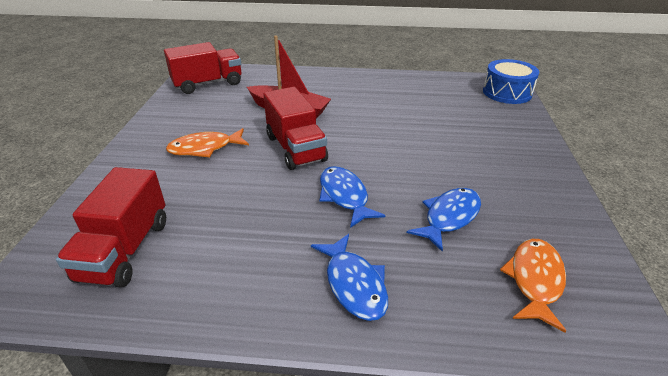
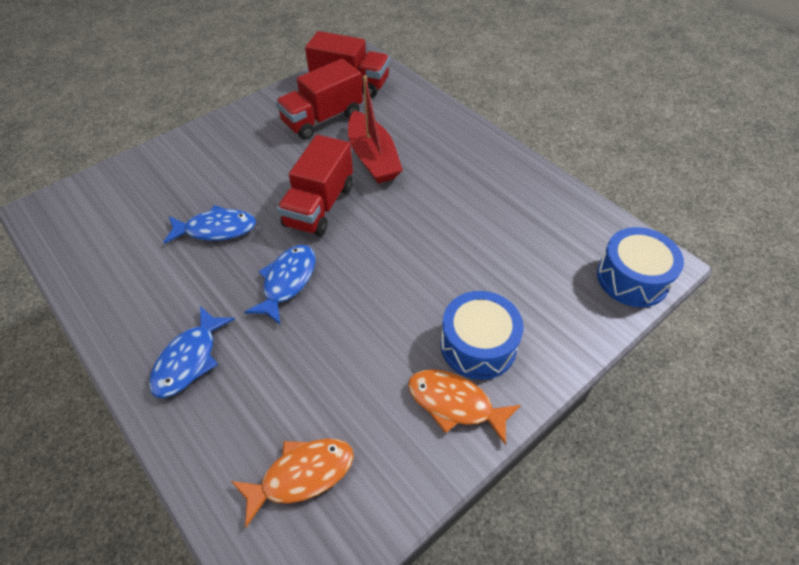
camera: 45 degrees right, 15 degrees up
red truck [56,167,166,288] -> red truck moved to [275,59,363,140]
orange fish [166,128,249,157] -> orange fish moved to [408,370,521,445]
blue fish [407,188,481,252] -> blue fish moved to [163,205,256,244]
none -> blue drum [440,291,523,380]

